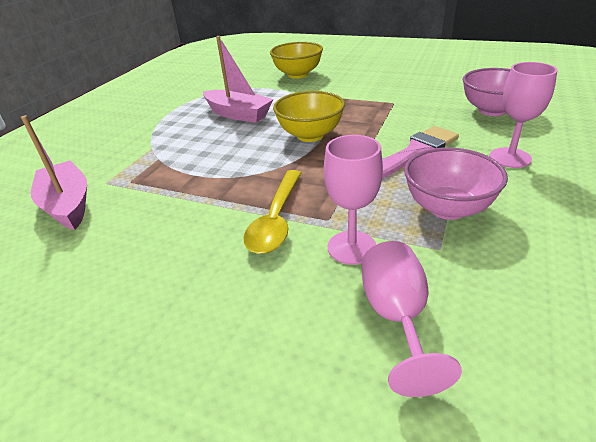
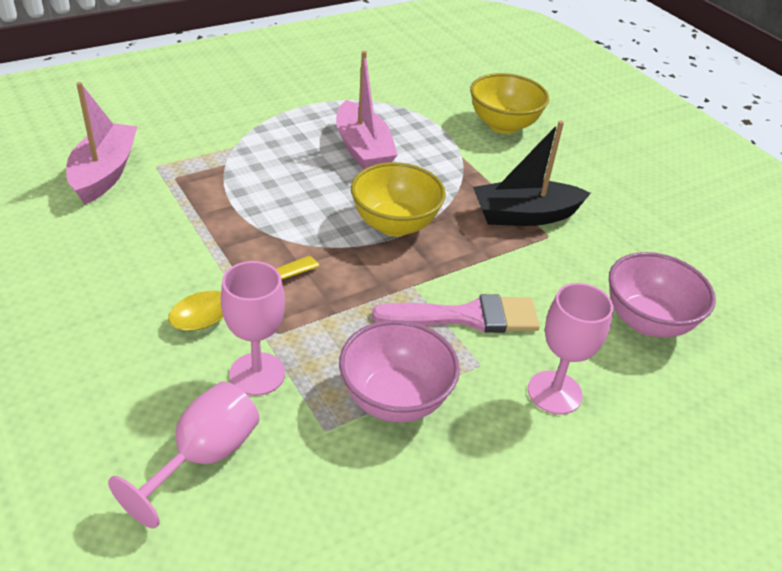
camera: 30 degrees right, 5 degrees up
none -> black boat [473,121,591,226]

